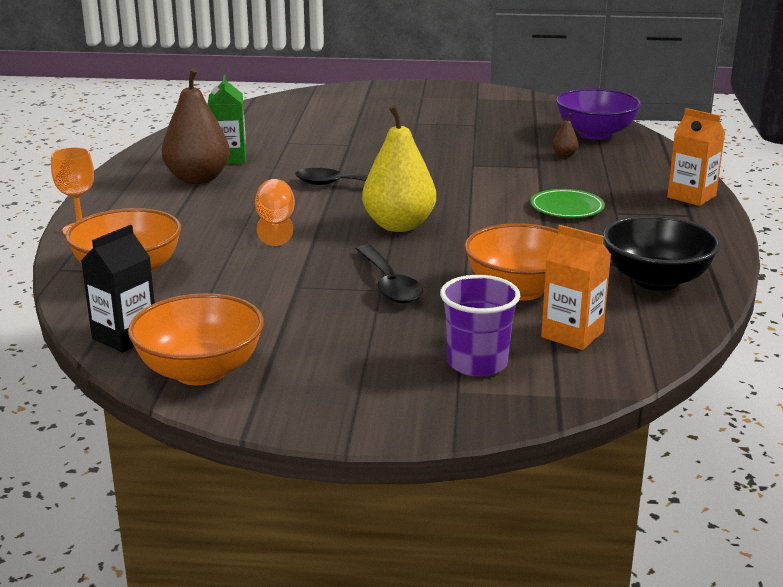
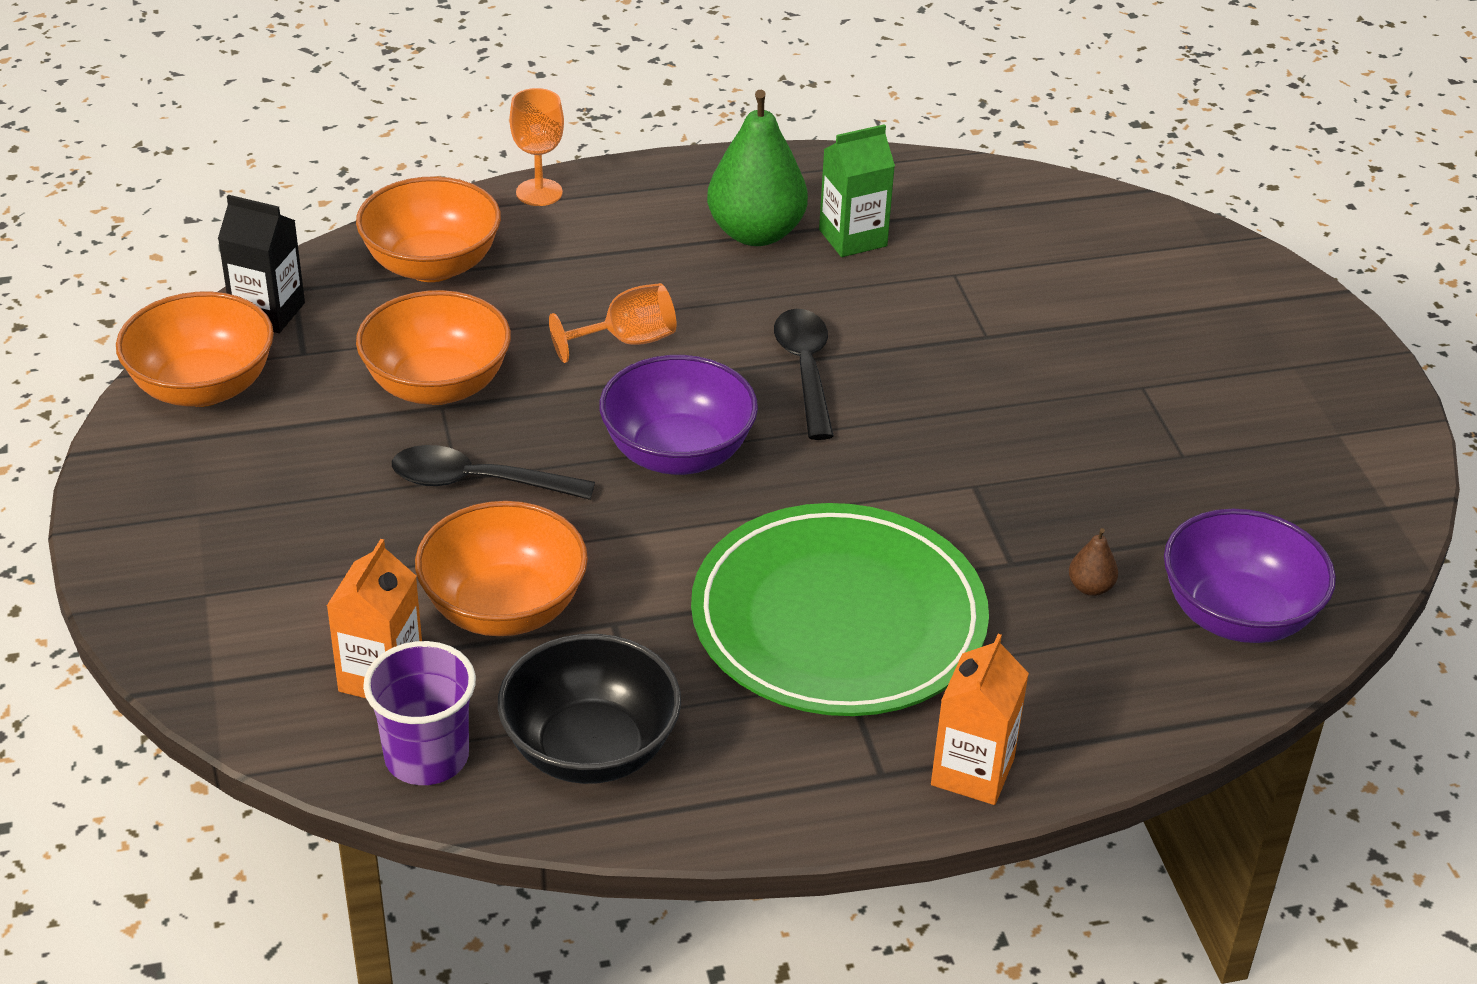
camera: 70 degrees right, 15 degrees up
brown pear [162,68,230,184] -> green pear [707,90,808,246]
black spoon [356,244,422,303] -> black spoon turned 45 degrees clockwise [392,445,595,500]
yellow pear [362,105,436,232] -> purple bowl [599,355,758,475]
purple cup [440,275,520,377] -> purple cup moved to [363,641,476,785]
green plate [530,189,605,218] -> green plate [691,503,989,716], size x2.35
none -> orange bowl [356,290,511,405]

